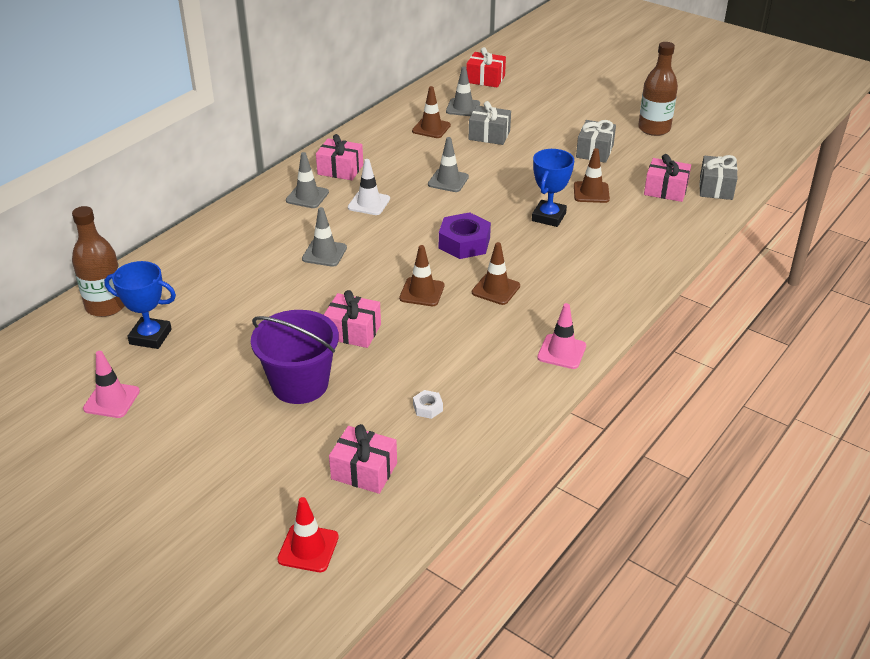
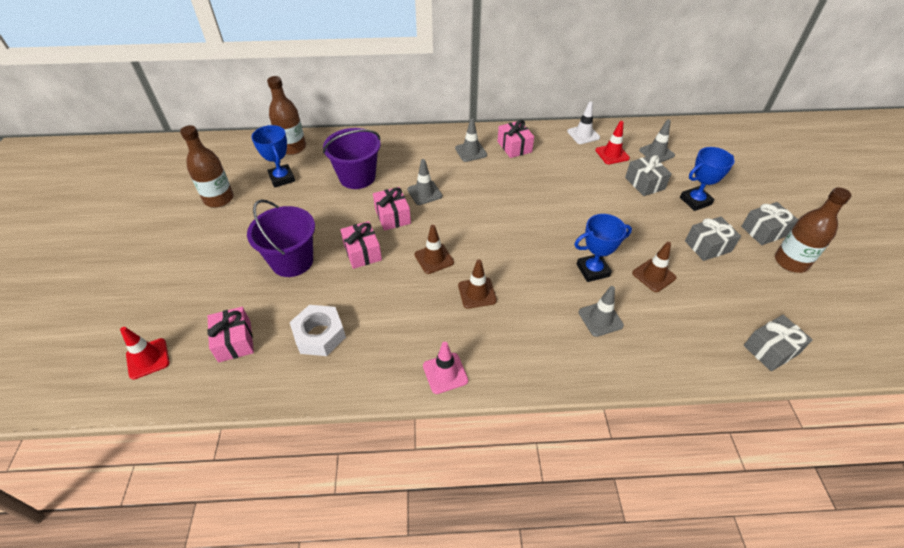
camera: 50 degrees right, 10 degrees up
pink traffic cone [83,351,140,418] -> brown bottle [180,125,234,208]
white traffic cone [348,159,390,215] -> white traffic cone moved to [567,101,600,144]
brown traffic cone [412,86,451,138] -> red traffic cone [595,121,630,164]
white nut [413,390,443,419] -> white nut [290,305,346,356], size x2.13
grey traffic cone [428,137,469,192] -> grey traffic cone moved to [579,286,624,337]
purple nut [439,212,491,259] -> none
red gift [466,47,506,87] -> none
pink gift [644,154,691,202] -> pink gift moved to [373,187,411,231]
none -> purple bucket [323,128,380,189]
none -> blue trophy [680,147,734,211]
none -> grey gift [741,202,798,245]

